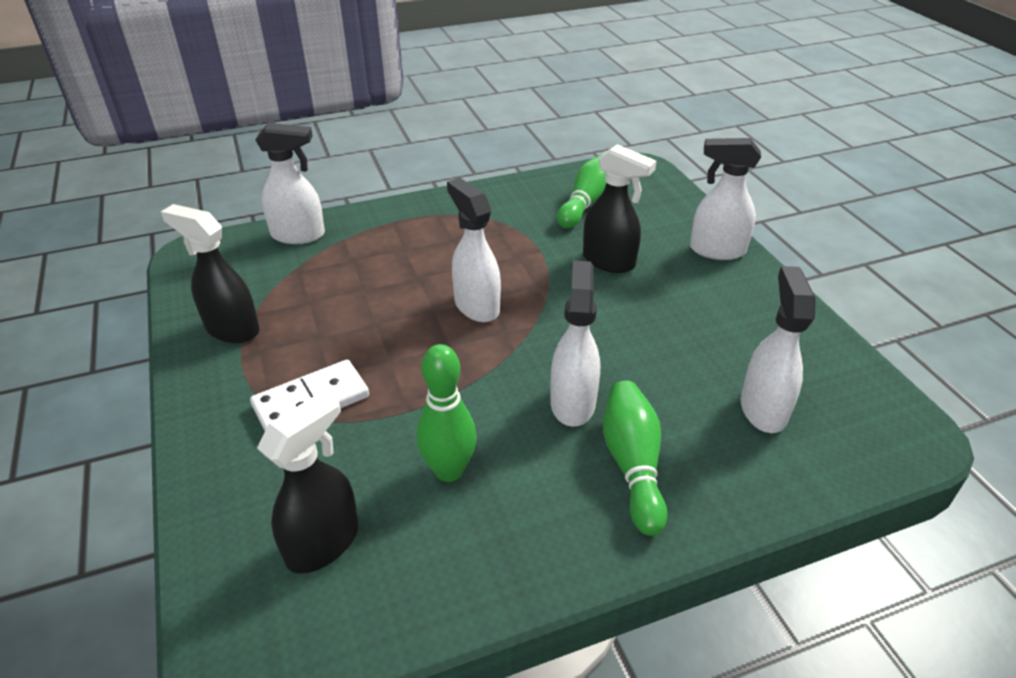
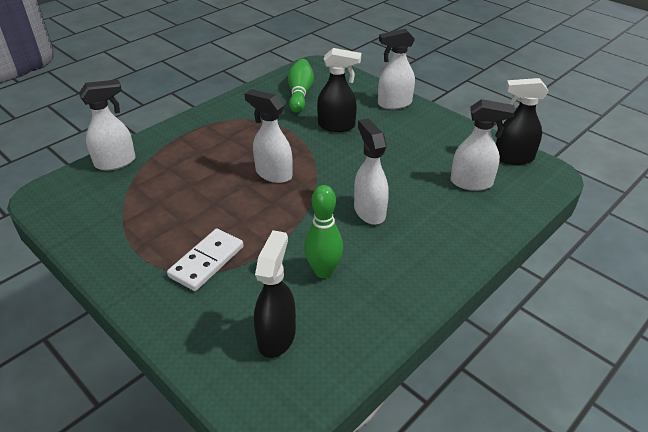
camera: 25 degrees left, 0 degrees up
black spray bottle [161,204,260,343] -> black spray bottle moved to [496,78,549,165]
green bowling pin [603,381,667,536] -> none
white spray bottle [741,266,816,433] -> white spray bottle turned 120 degrees clockwise [450,99,515,191]

